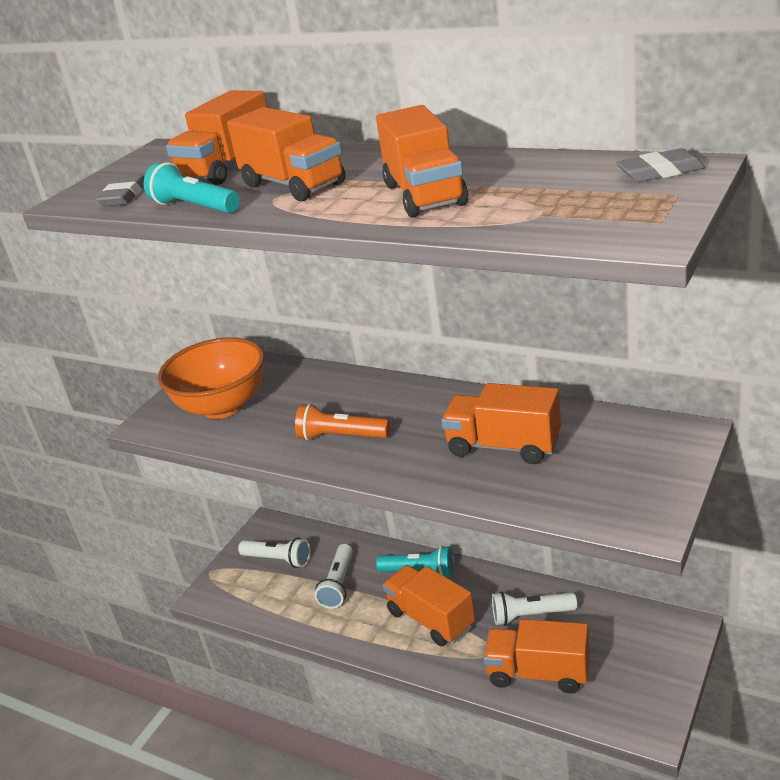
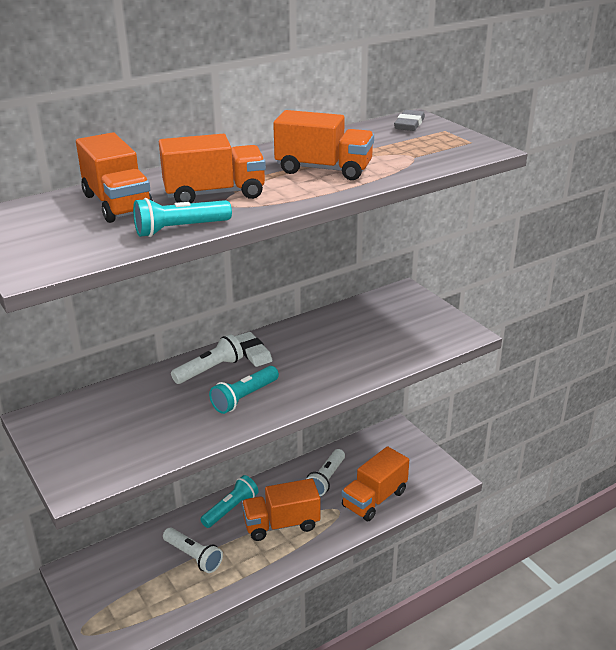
camera: 65 degrees left, 0 degrees up
grey eraser [96,174,145,206] -> none
orange bowl [158,337,264,419] -> none
white flashlight [238,538,311,568] -> white flashlight moved to [171,334,243,384]
orange flashlight [295,404,390,441] -> turquoise flashlight [209,366,279,414]
orange truck [441,383,561,464] -> none
none -> white eraser [235,332,273,367]

